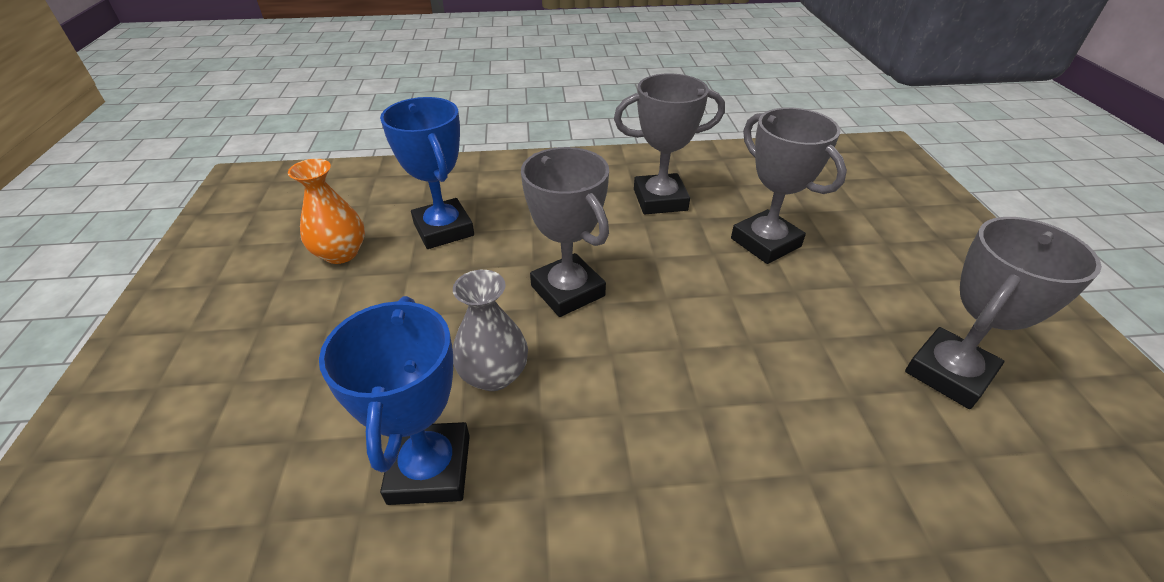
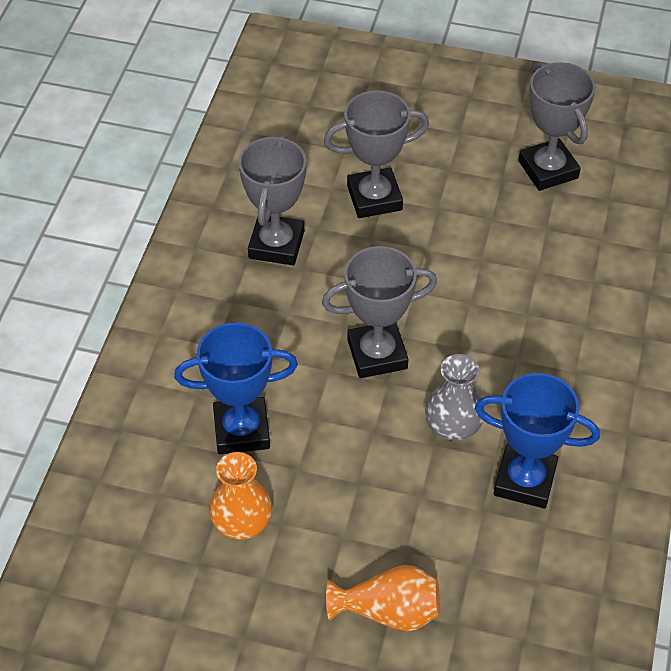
camera: 70 degrees left, 10 degrees up
none -> orange vase [326,565,440,632]

